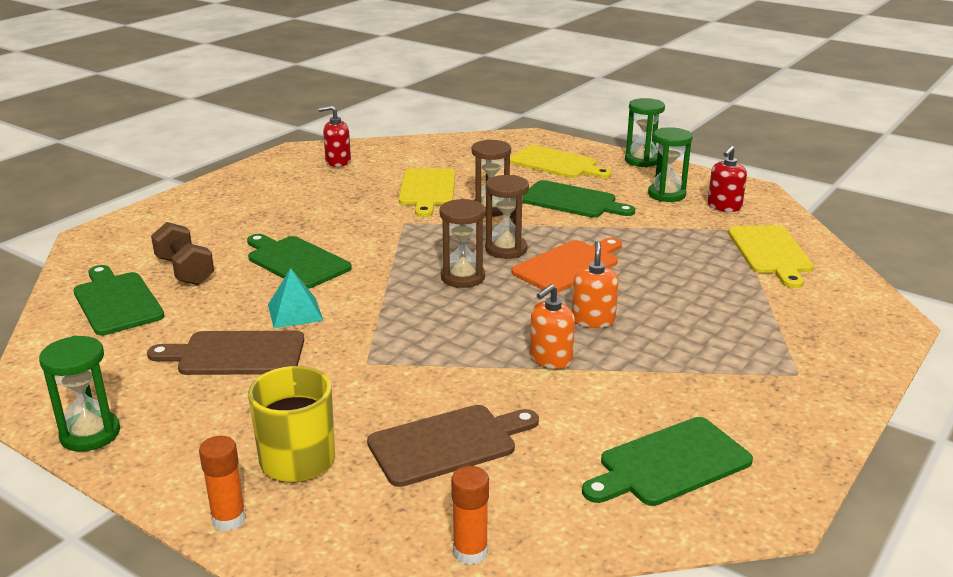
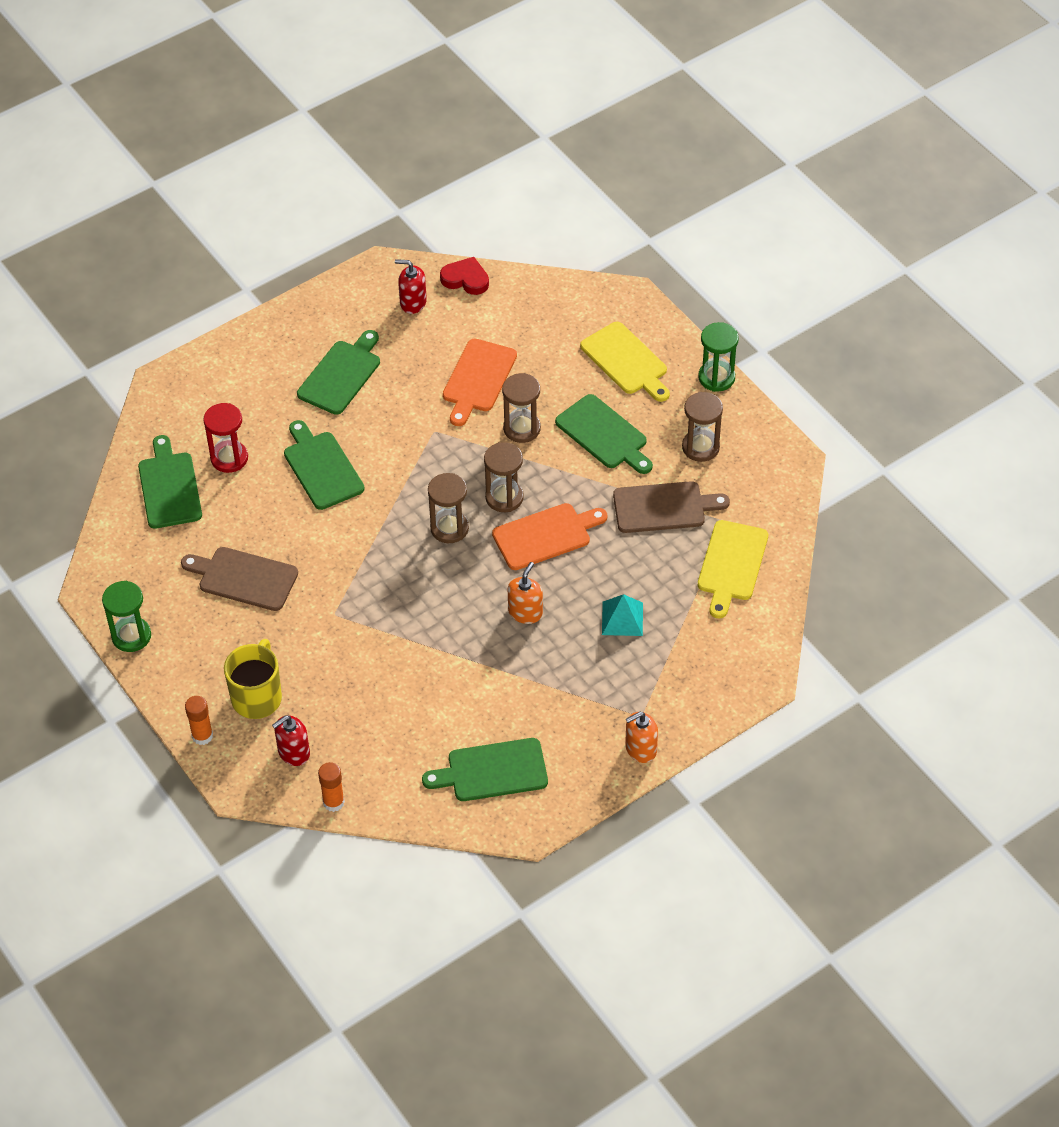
camera: 20 degrees right, 25 degrees up
brown dumbbell [151,222,214,285] -> red hourglass [203,403,248,473]
turquoise pyramid [268,268,323,328] -> turquoise pyramid moved to [602,594,643,636]
brown cutting board [367,405,539,487] -> brown cutting board moved to [613,481,730,533]
yellow cutting board [399,168,455,217] -> orange cutting board [443,338,517,426]
orange soap dispenser [530,284,575,369] -> orange soap dispenser moved to [625,712,658,763]
green hourglass [648,127,693,202] -> brown hourglass [682,392,723,462]
red soap dispenser [708,146,747,212] -> red soap dispenser moved to [272,715,310,766]
none -> green cutting board [297,330,380,415]
none -> red heart [440,257,489,295]

